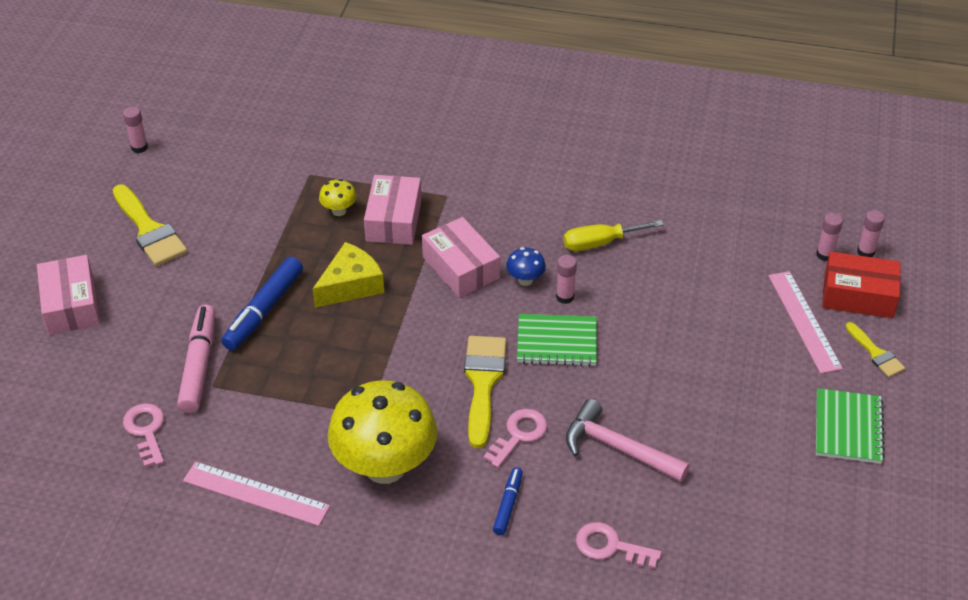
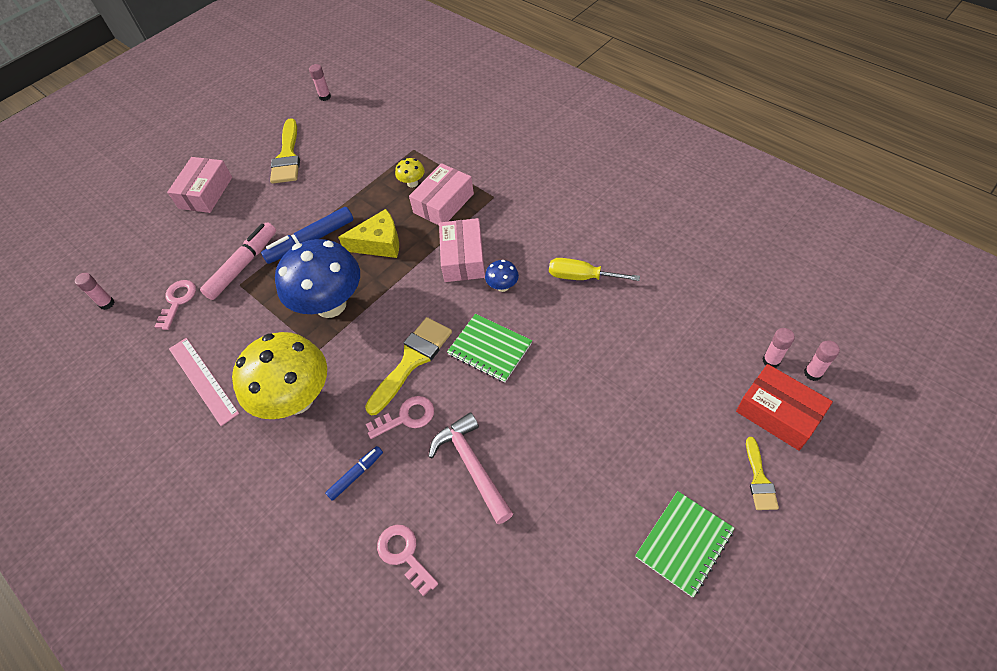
camera: 35 degrees right, 10 degrees up
pink glue stick [556,255,577,304] -> pink glue stick moved to [75,273,114,310]
pink ruler [768,271,843,374] -> none
none -> blue mushroom [275,239,360,318]

